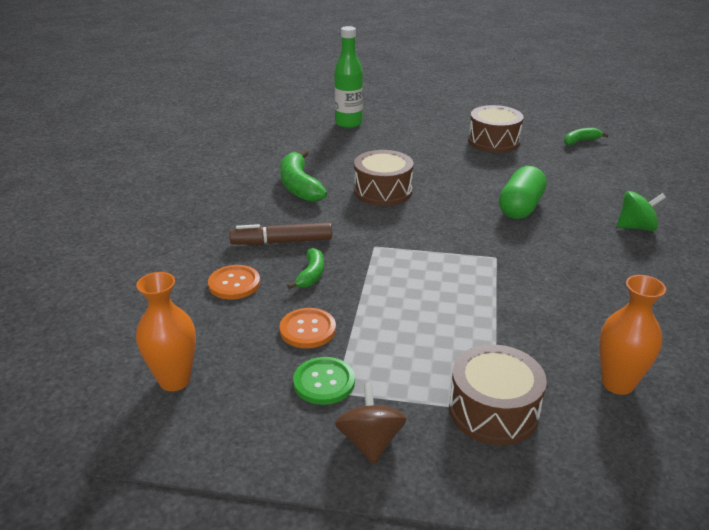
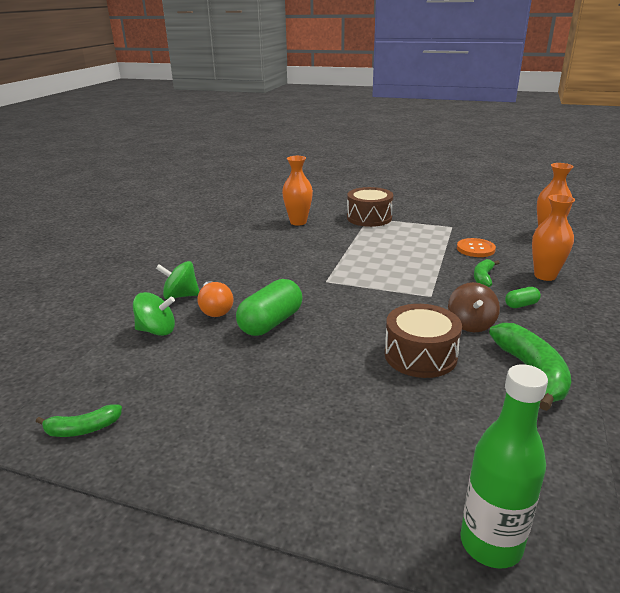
camera: 170 degrees left, 5 degrees down
orange button [208,265,260,300] -> orange vase [532,194,575,281]
brown marker [229,222,332,245] -> green capsule [505,287,541,308]
green button [293,357,355,405] -> none
brown spinning top [335,382,407,464] -> brown spinning top moved to [448,282,500,332]
brown drum [468,105,524,153] -> none
none -> green spinning top [133,292,175,336]
none -> orange light bulb [197,281,233,317]

